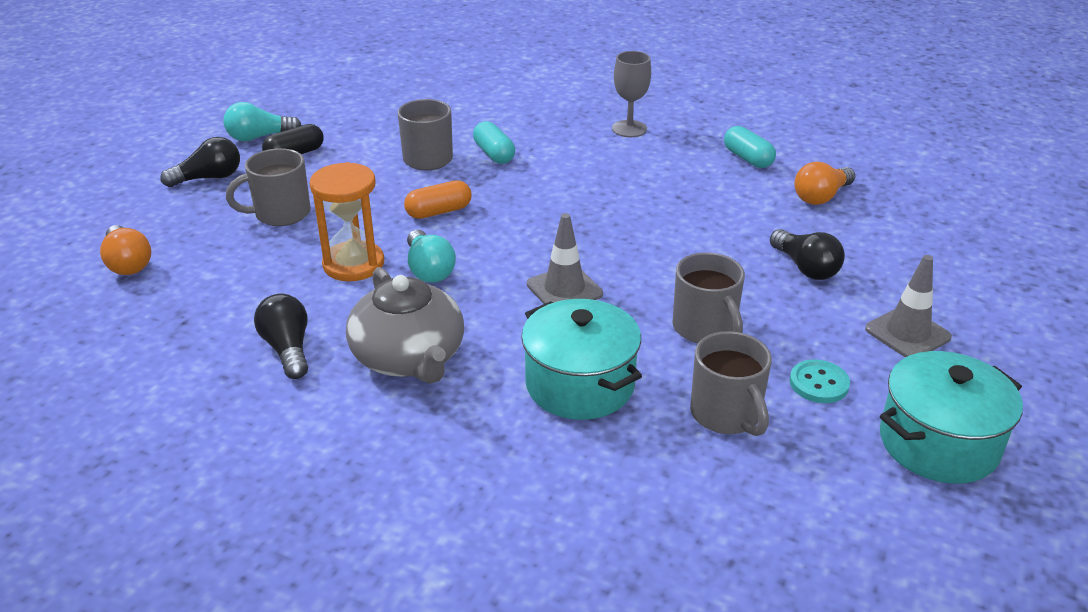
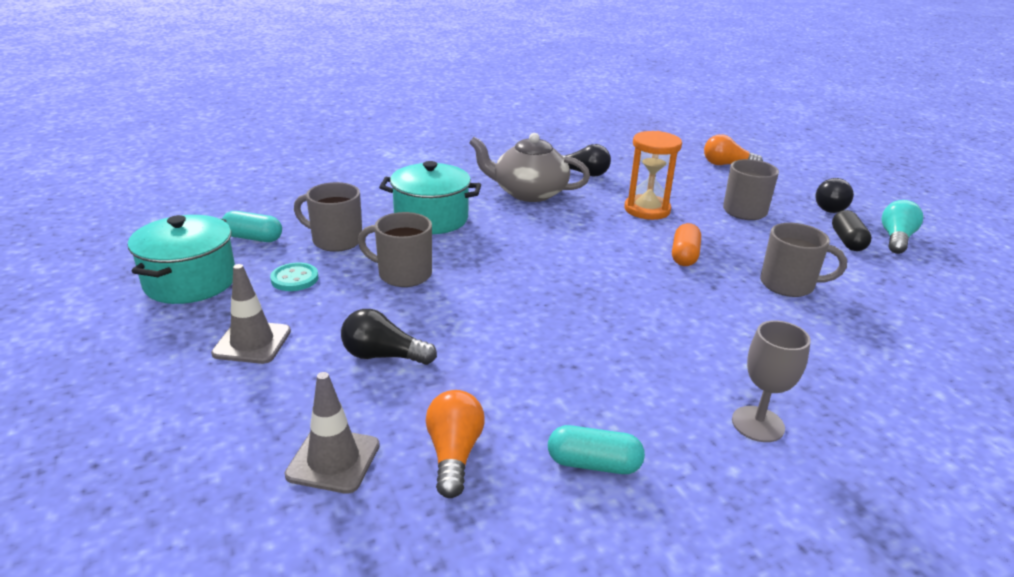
camera: 130 degrees right, 5 degrees down
turquoise light bulb [407,230,456,283] -> none
turquoise capsule [473,121,515,164] -> turquoise capsule moved to [222,211,282,242]
grey traffic cone [527,213,603,304] -> grey traffic cone moved to [285,372,380,494]

